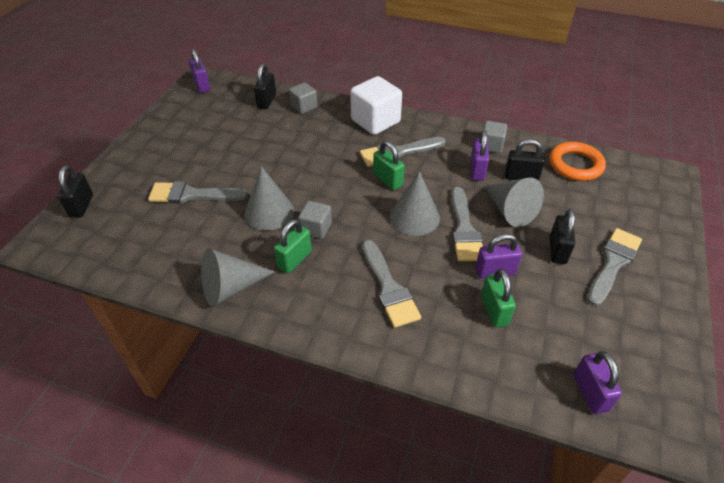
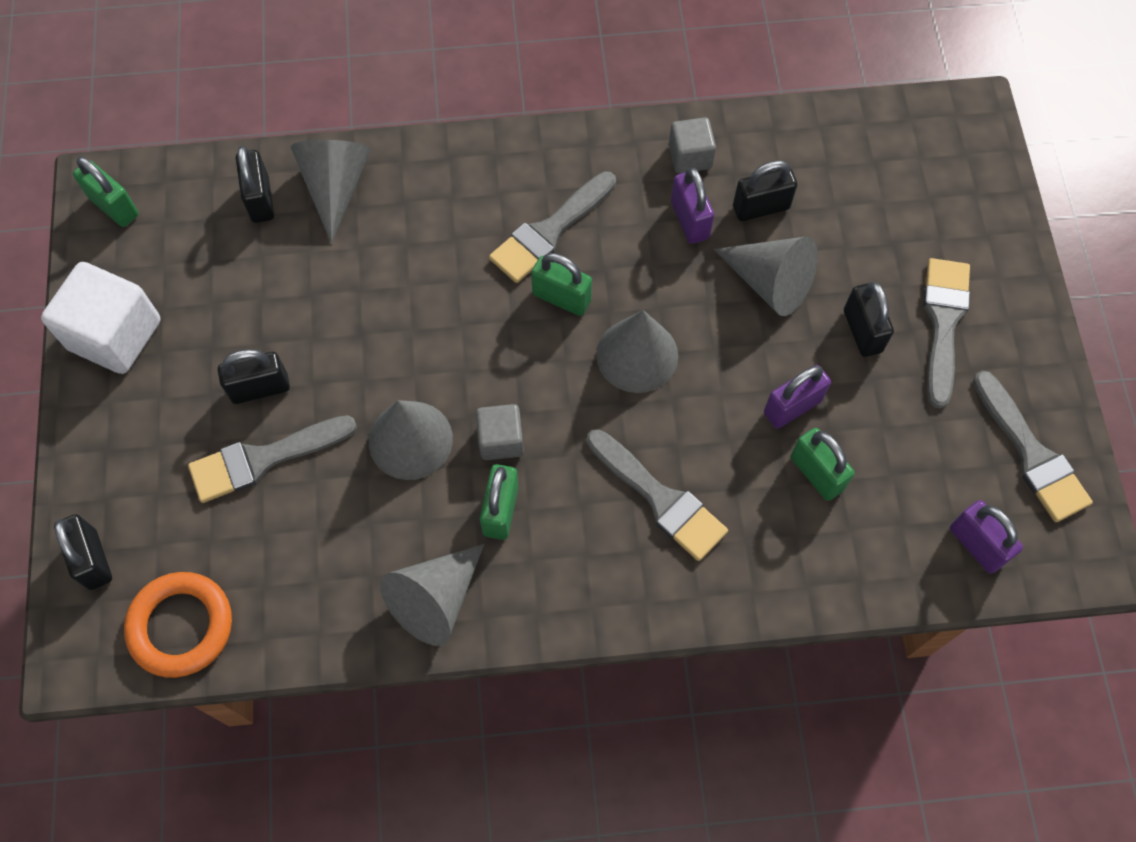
camera: 25 degrees left, 20 degrees up
purple padlock [189,48,210,93] -> green padlock [73,157,139,227]
grey cube [289,82,317,114] -> grey cone [291,140,371,244]
white cube [350,76,402,135] -> white cube moved to [41,262,161,374]
grey brush [451,187,483,261] -> grey brush moved to [973,371,1093,522]
orange ring [549,142,606,181] -> orange ring moved to [124,572,232,678]
none -> black padlock [218,349,290,404]

